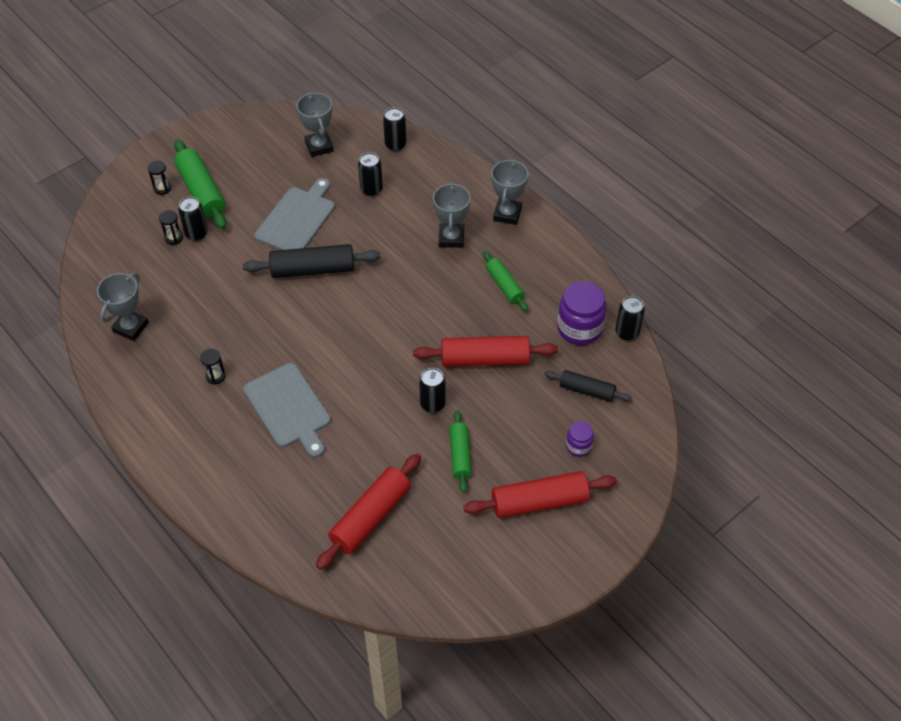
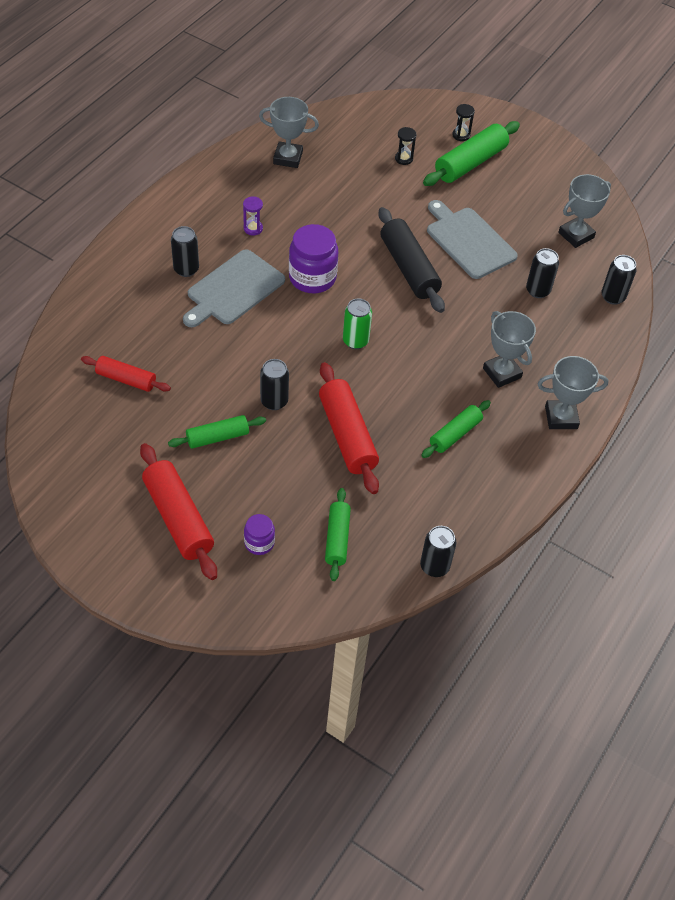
camera: 70 degrees right, 0 degrees up
black can [178,197,208,241] -> black can moved to [171,226,199,277]
black hourglass [200,349,226,385] -> purple hourglass [243,197,263,235]
grey cutting board [254,178,335,250] -> grey cutting board turned 135 degrees counterclockwise [427,200,518,279]
red rolling pin [316,454,421,570] -> red rolling pin [81,356,171,392], size x0.61
grey trophy [433,182,470,248] -> grey trophy turned 75 degrees clockwise [483,311,536,388]
black rolling pin [544,370,632,402] -> green rolling pin [325,488,351,581]
purple jar [557,281,607,345] -> purple jar moved to [289,224,338,293]
none -> green can [343,298,372,349]

